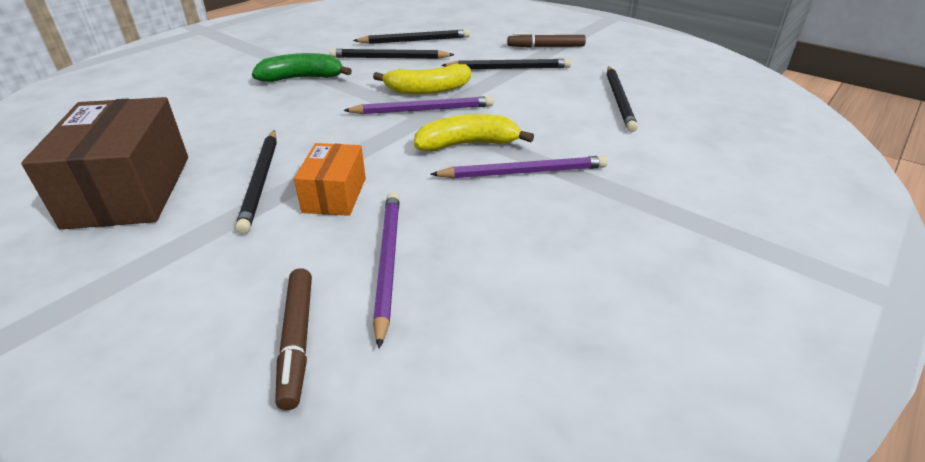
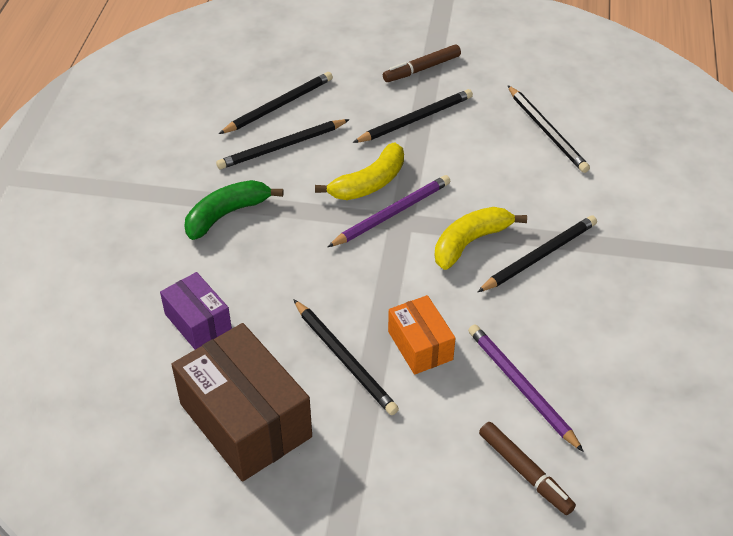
camera: 30 degrees left, 10 degrees up
purple pencil [430,156,608,178] -> black pencil [478,215,597,292]
none -> purple box [160,272,232,350]

